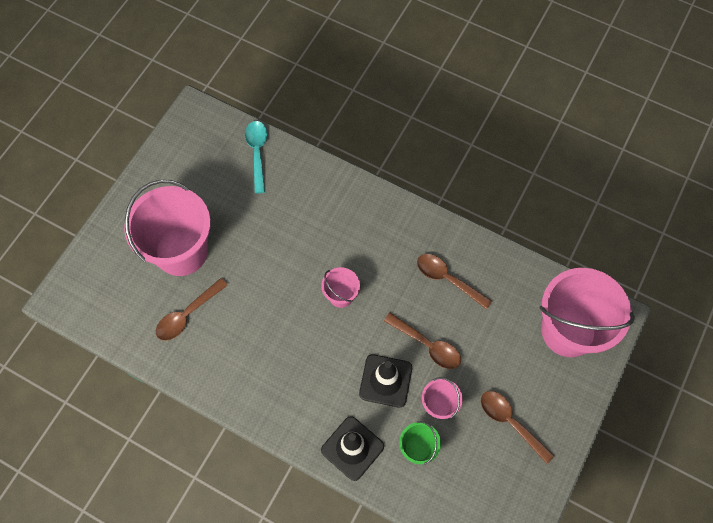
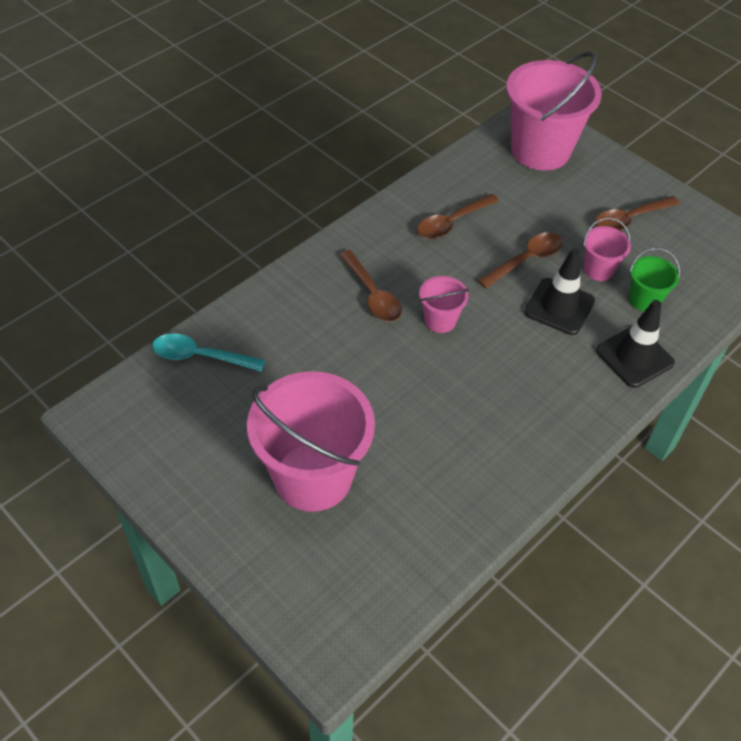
camera: 75 degrees left, 15 degrees down
brown spoon [156,278,228,341] -> brown spoon moved to [339,250,402,322]

